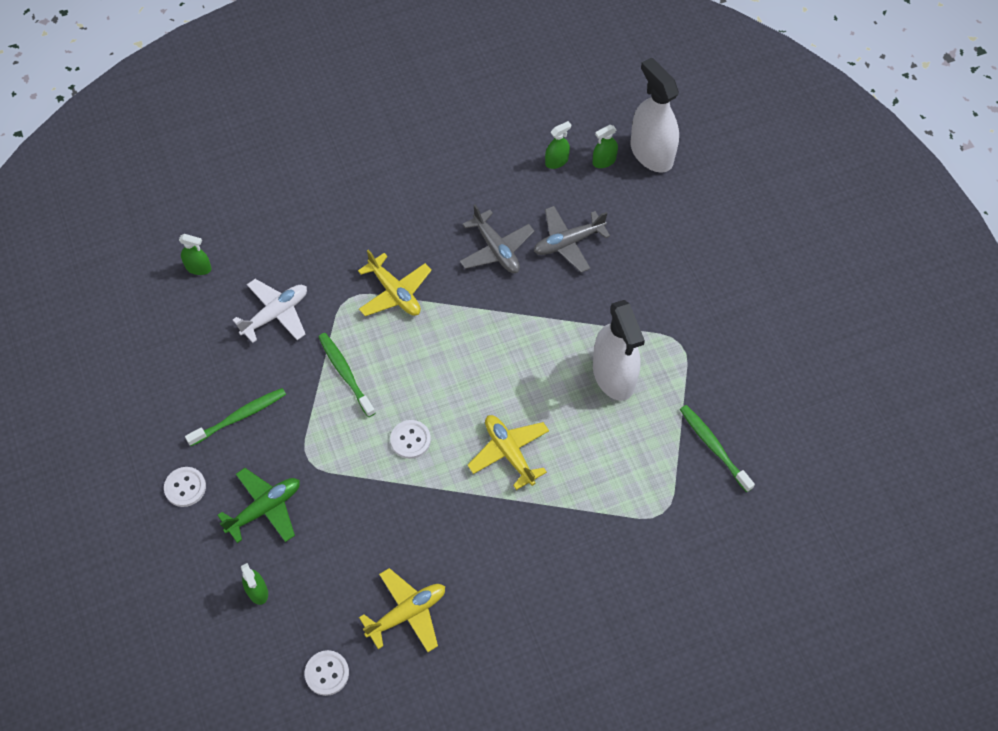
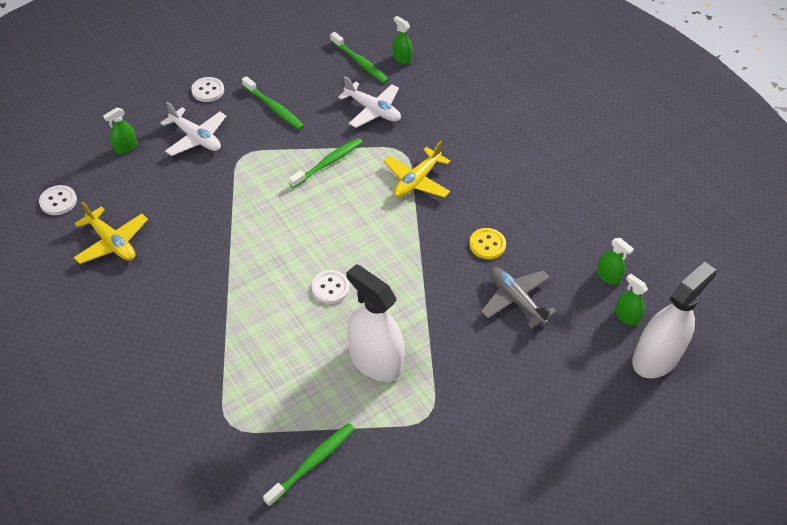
camera: 75 degrees right, 10 degrees down
green spray bottle [179,234,212,275] -> green spray bottle turned 135 degrees clockwise [393,16,412,64]
green plane [217,468,300,543] -> white plane [160,102,226,156]
white button [390,420,431,459] -> white button moved to [311,270,350,304]
grey plane [460,205,535,273] -> yellow button [469,228,506,259]
yellow plane [468,415,549,490] -> none
white spray bottle [593,300,645,401] -> white spray bottle turned 75 degrees clockwise [347,264,404,382]
none -> green toothbrush [330,32,389,83]

